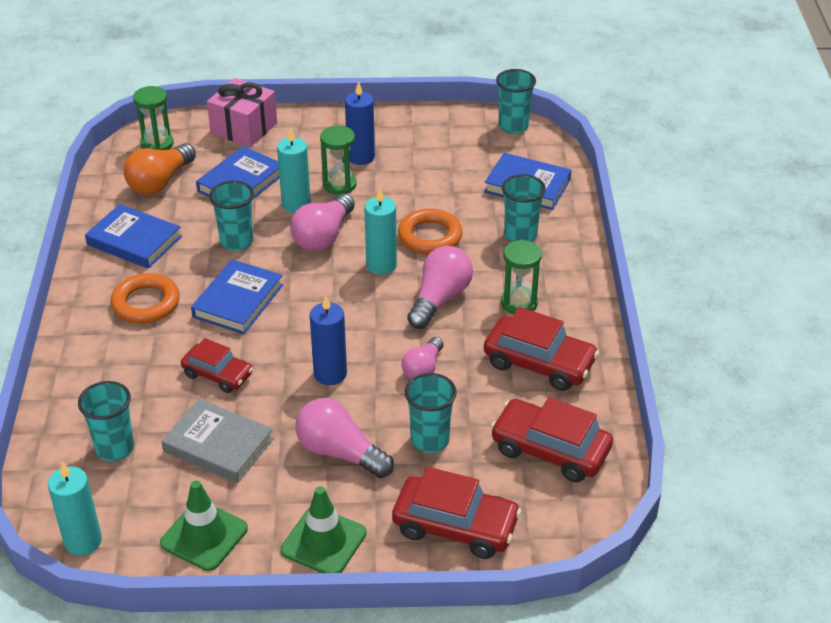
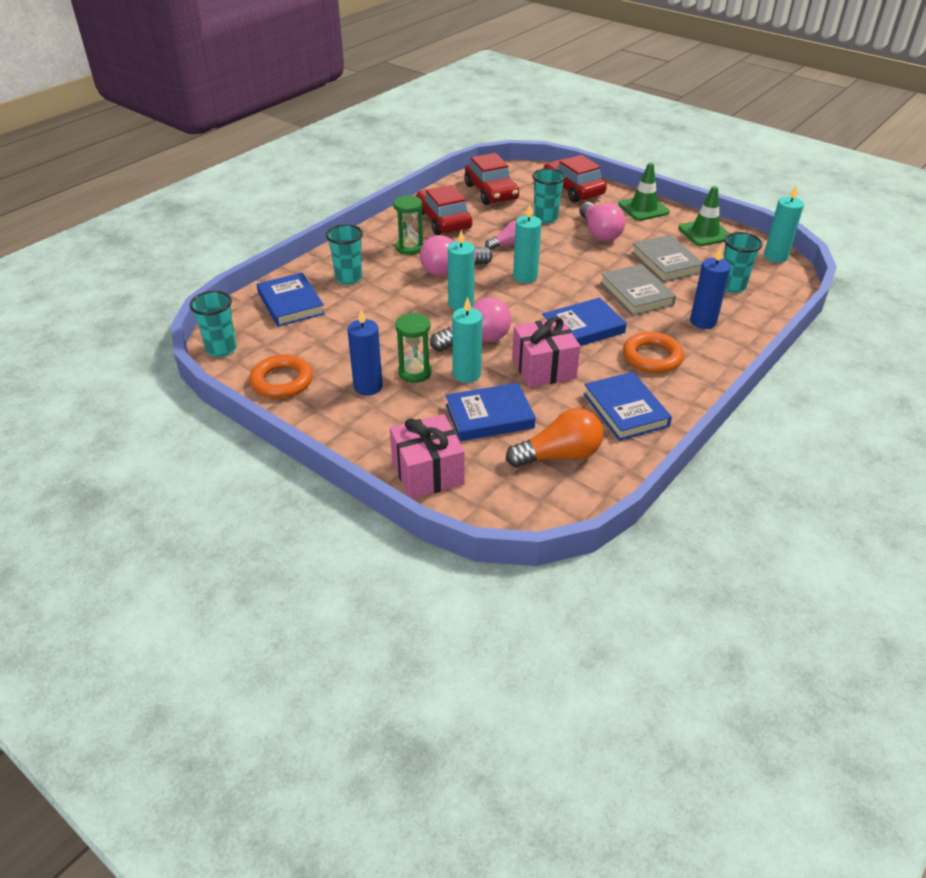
camera: 140 degrees left, 0 degrees up
green hourglass [133,86,174,150] -> none
red car [181,338,253,393] -> grey book [600,264,676,316]
turquoise cup [209,181,254,251] -> pink gift [512,317,580,388]
blue candle [310,295,347,385] -> blue candle moved to [690,247,731,329]
orange ring [398,208,463,255] -> orange ring moved to [249,354,313,399]
none -> turquoise candle [513,204,542,283]

